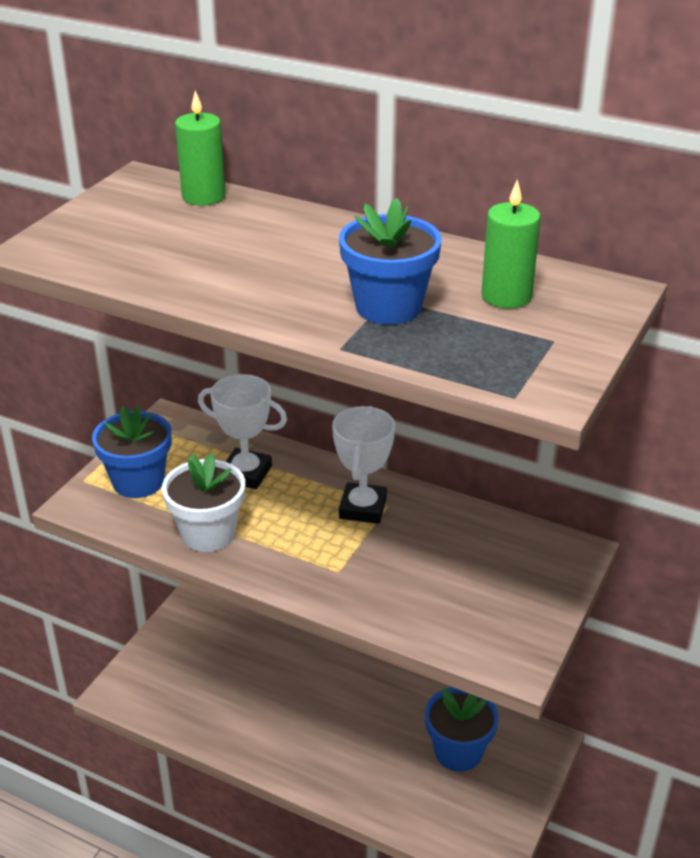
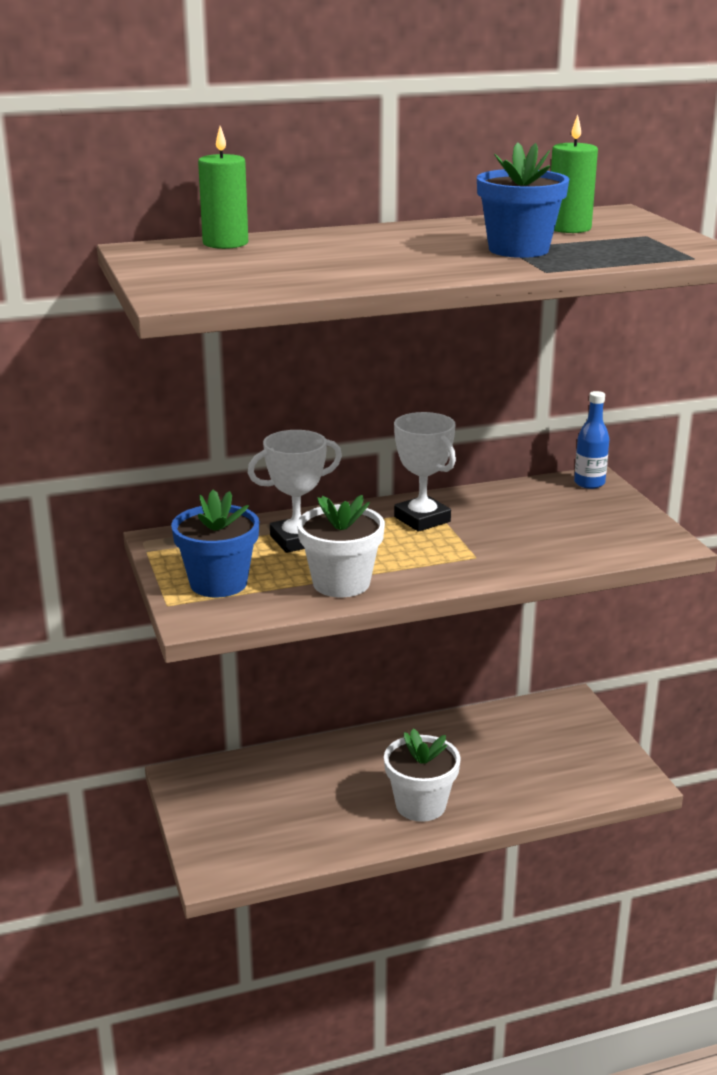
camera: 45 degrees left, 10 degrees down
blue flower pot [425,687,499,772] -> none
none -> white flower pot [384,729,461,822]
none -> blue bottle [574,391,609,489]

